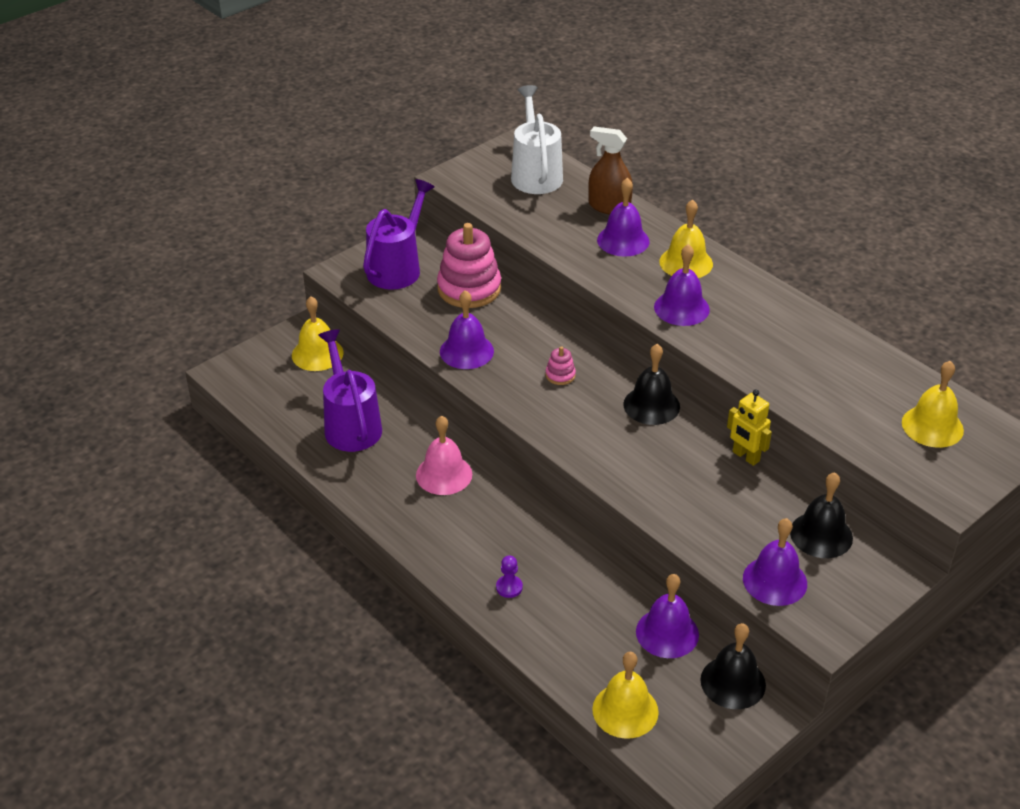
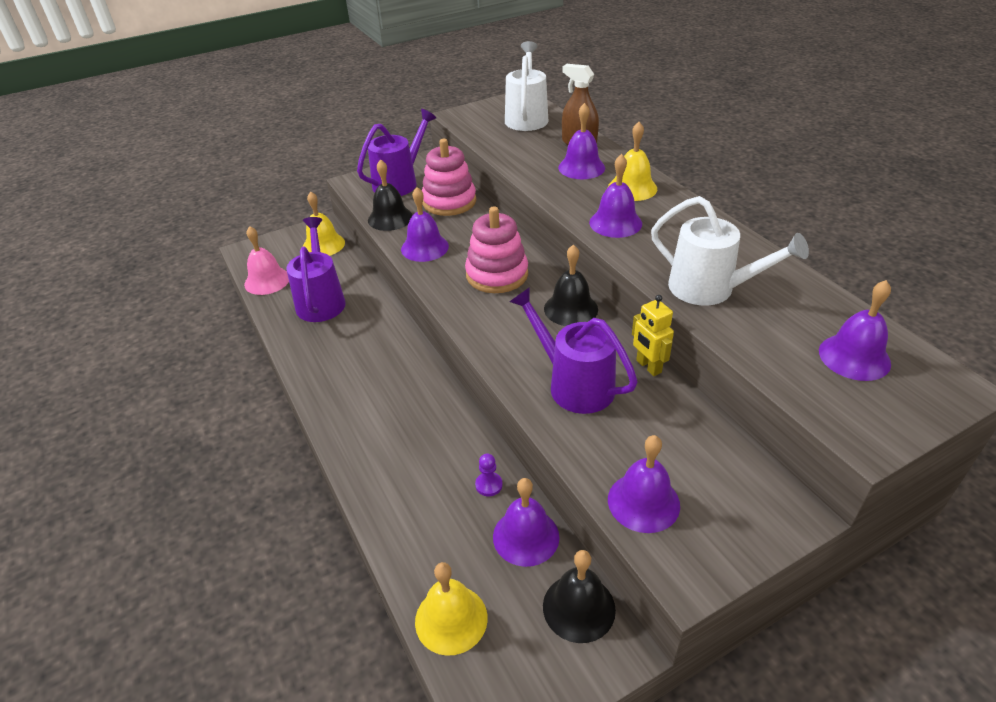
camera: 15 degrees right, 0 degrees up
pink bell [416,416,472,495] -> pink bell moved to [244,226,289,295]
purple pawn [496,555,523,598] -> purple pawn moved to [475,454,503,496]
pink stacking toy [546,346,576,385] -> pink stacking toy [465,206,528,293], size x2.27
black bell [790,472,853,558] -> black bell moved to [368,159,413,231]
yellow bell [902,361,964,448] -> purple bell [819,280,891,381]
none -> purple watering can [510,287,638,414]
none -> white watering can [651,196,809,306]

